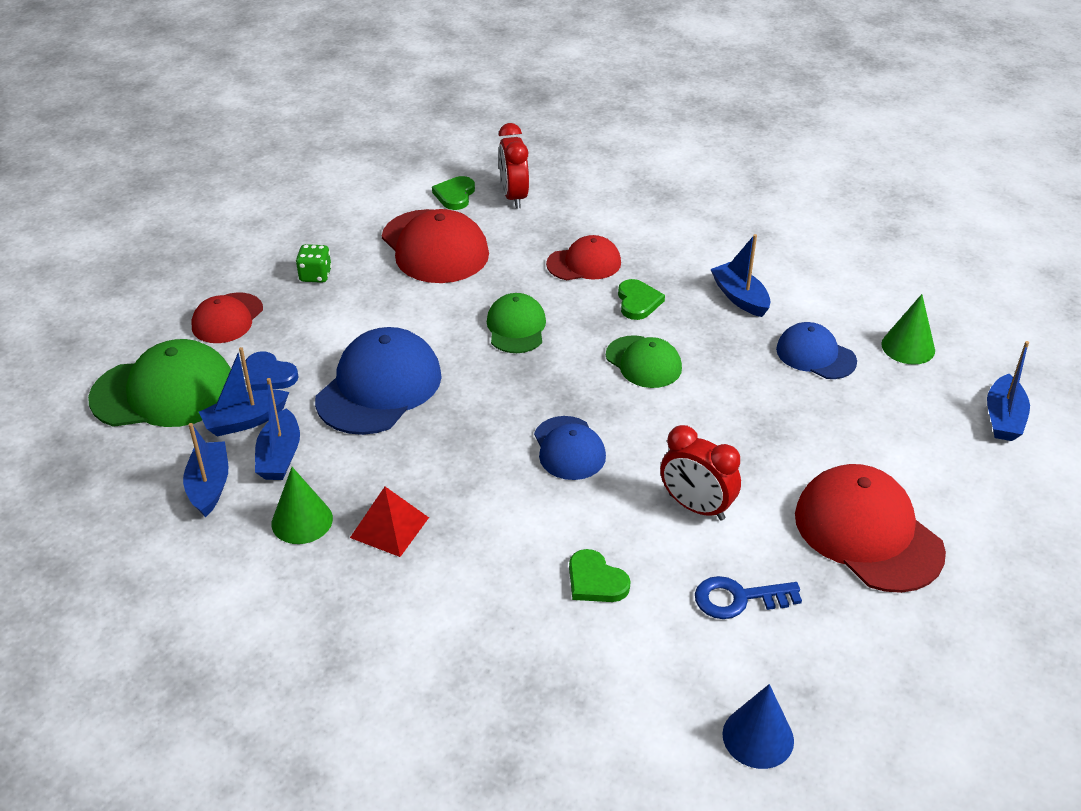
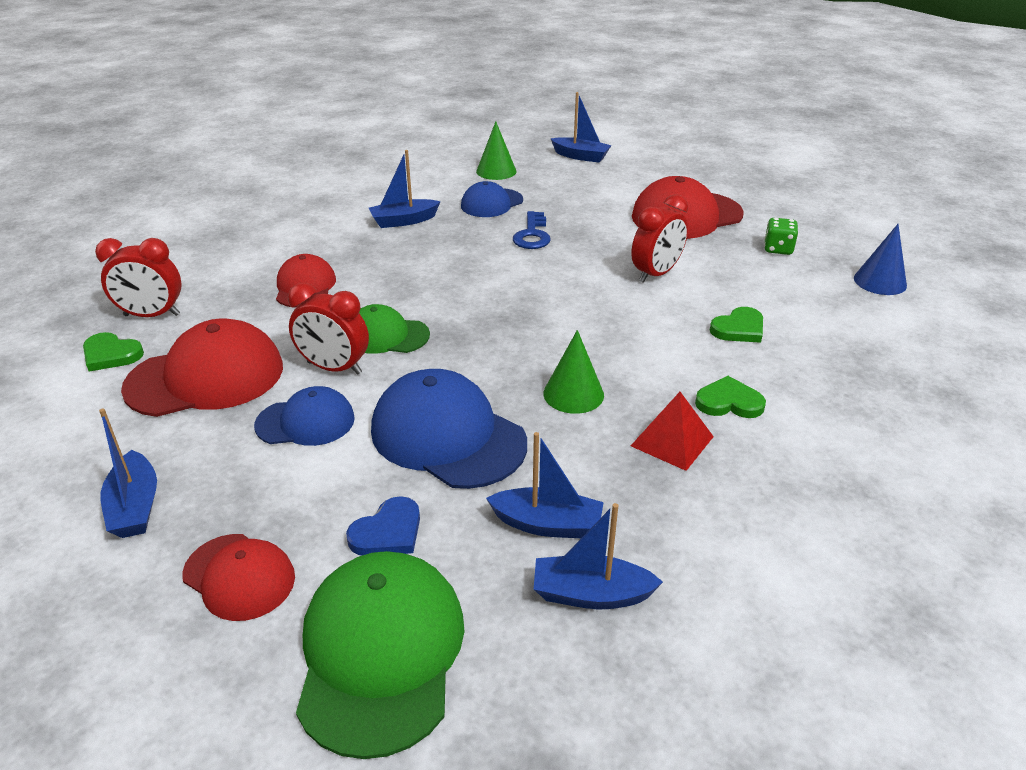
camera: 80 degrees left, 5 degrees down
blue boat [199,347,289,437] -> blue boat moved to [99,408,157,538]
green cone [272,467,333,544] -> green cone moved to [543,330,604,414]
green dice [296,244,332,283] -> green dice moved to [764,218,798,255]
blue cap [534,416,606,480] -> blue cap moved to [254,386,355,446]
green cap [606,335,682,388] -> none
green heart [618,279,665,320] -> green heart moved to [695,376,766,418]
blue key [695,576,802,619] -> blue key moved to [513,211,551,249]
none -> red clock [288,283,369,375]

